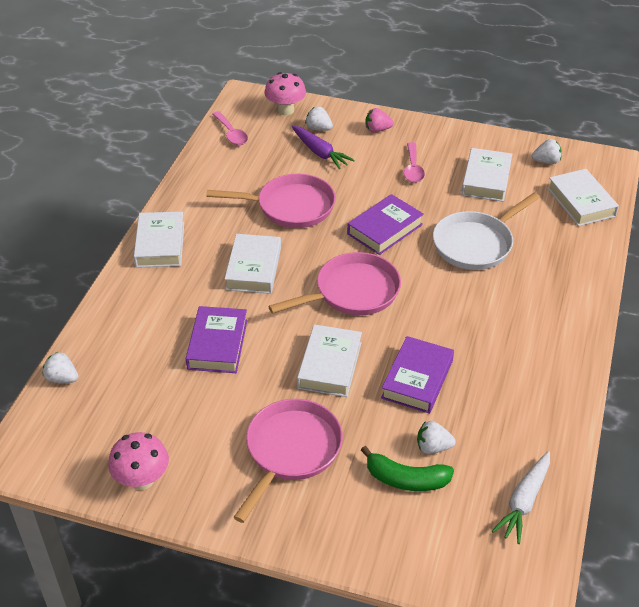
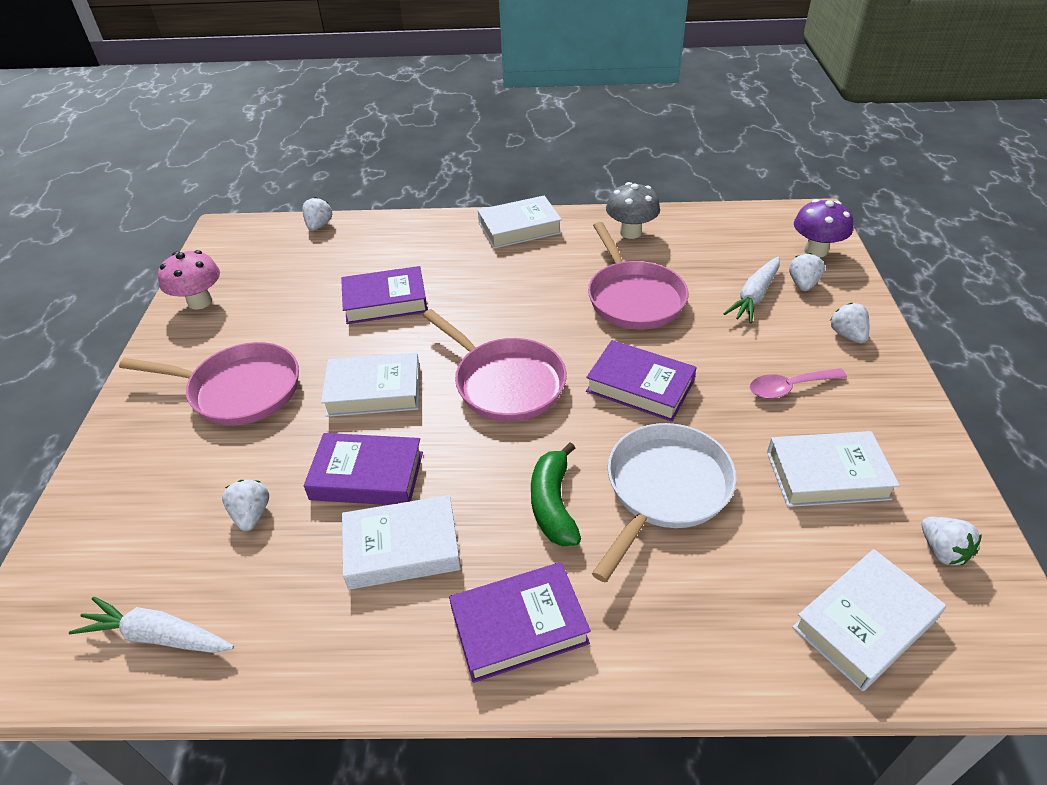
camera: 75 degrees right, 0 degrees up
pink spoon [212,111,248,145] -> none
white book [225,234,281,294] -> white book moved to [342,495,461,590]
pink mushroom [264,72,306,115] -> purple mushroom [794,199,853,257]
purple carrot [292,126,355,169] -> white carrot [723,257,780,324]
green banana [361,446,454,491] -> green banana moved to [531,442,581,546]
pink strawberry [366,108,394,133] -> white strawberry [830,303,869,343]
white pan [433,193,540,270] -> white pan turned 90 degrees clockwise [592,423,737,583]
none -> purple book [449,562,591,683]
none -> grey mushroom [606,182,660,239]

